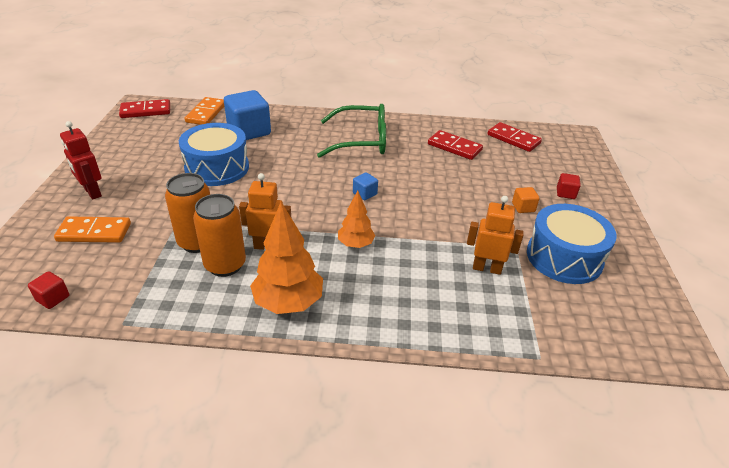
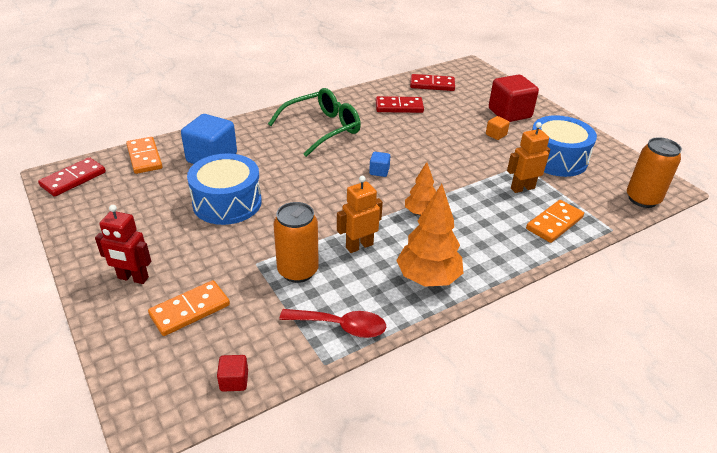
camera: 35 degrees left, 0 degrees up
orange can [193,194,246,277] -> orange can moved to [627,137,682,208]
red cube [557,173,581,199] -> red cube [489,74,539,122], size x2.18
none -> red spoon [279,309,386,338]
none -> orange domino [526,200,584,243]

